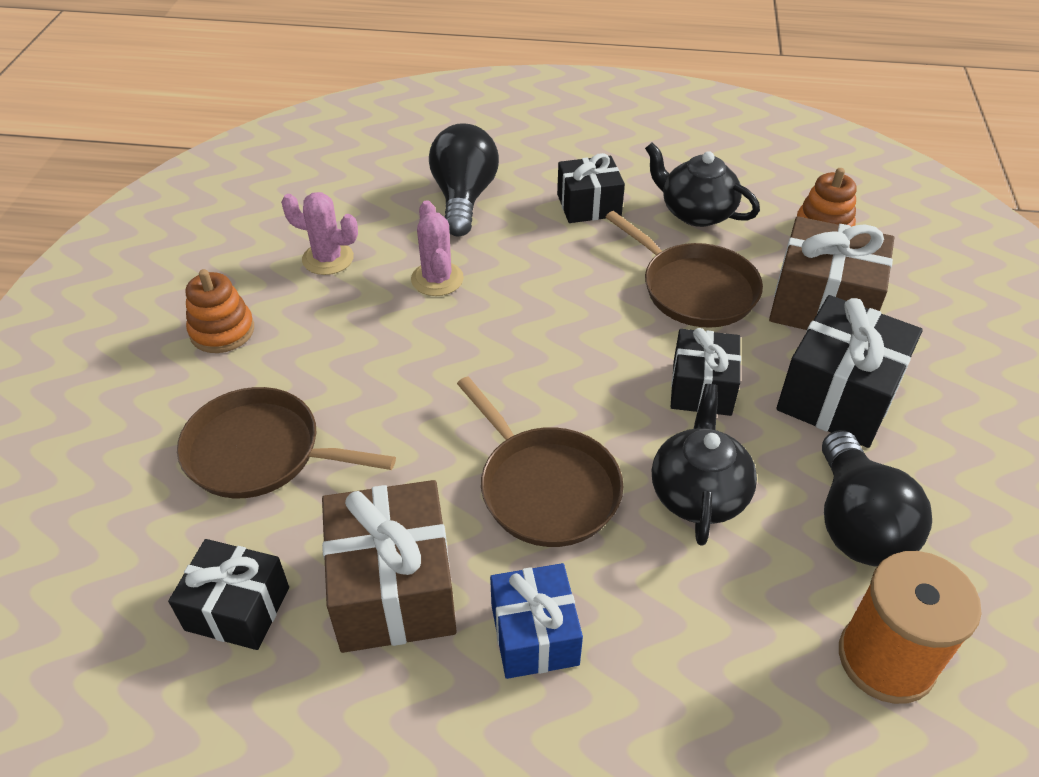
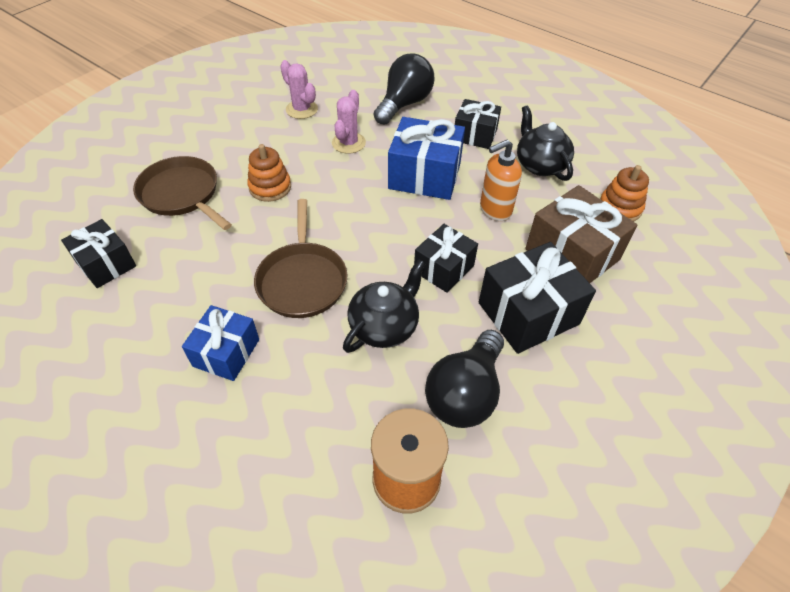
camera: 30 degrees right, 5 degrees up
orange stacking toy [186,269,254,353] -> orange stacking toy moved to [247,144,291,202]
brown gift [322,480,457,653] -> none
brown pan [606,211,763,328] -> orange soap dispenser [480,140,522,221]
none -> blue gift [388,117,465,200]

